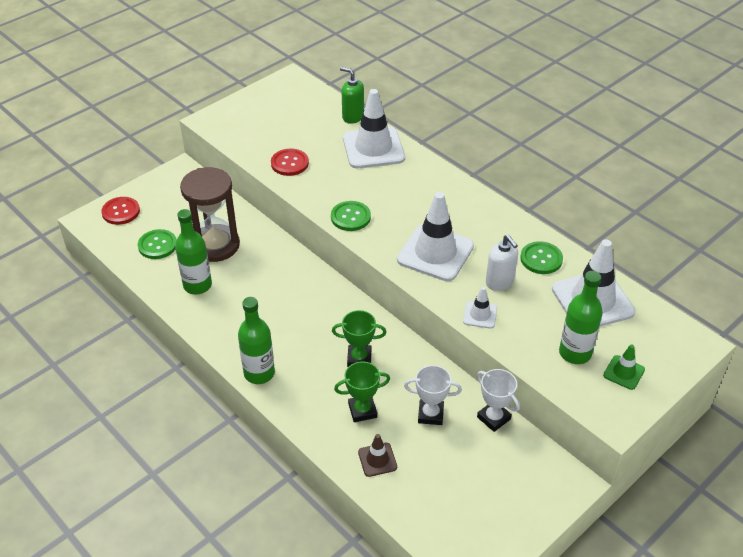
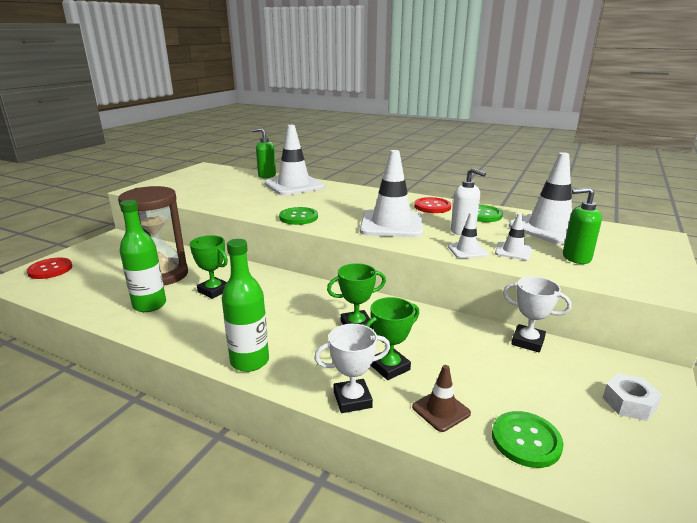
camera: 20 degrees left, 20 degrees down
green button [138,229,177,259] -> green button moved to [492,411,564,468]
red button [271,148,309,176] -> red button moved to [414,197,451,213]
white trophy [404,365,462,425] -> white trophy moved to [314,324,390,413]
green bottle [559,271,603,364] -> green soap dispenser [563,187,602,264]
green traffic cone [603,344,645,390] -> none
none -> green trophy [190,235,228,299]
none -> white traffic cone [495,213,533,260]
none -> white nut [603,373,662,421]

